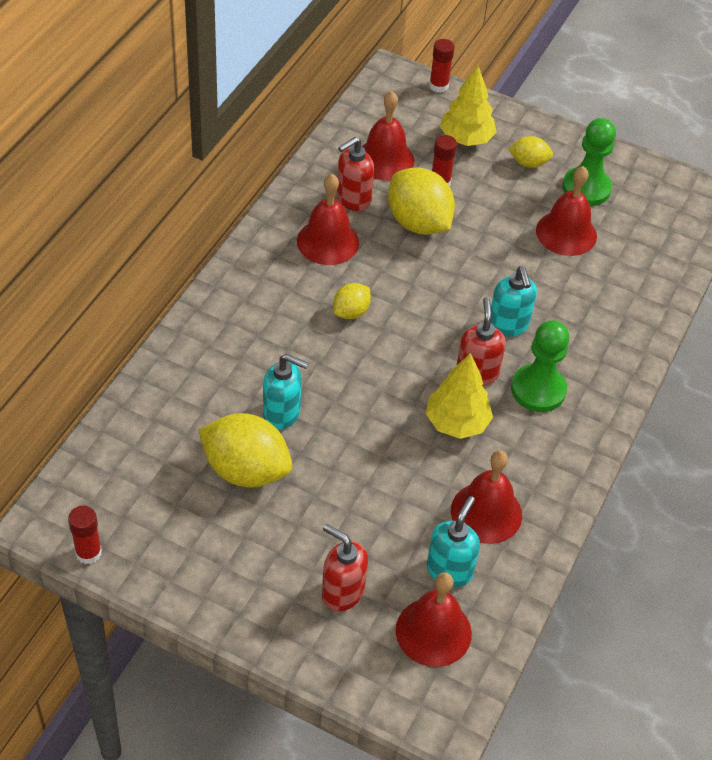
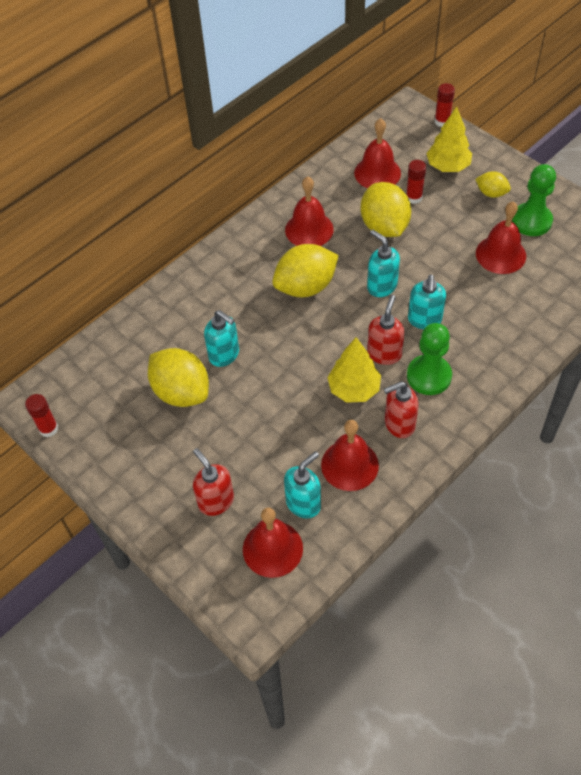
camera: 25 degrees right, 5 degrees up
yellow lemon [333,283,371,319] -> yellow lemon [272,244,339,297], size x1.90
red soap dispenser [337,137,374,211] -> red soap dispenser moved to [384,381,419,438]
none -> turquoise soap dispenser [367,230,400,297]

